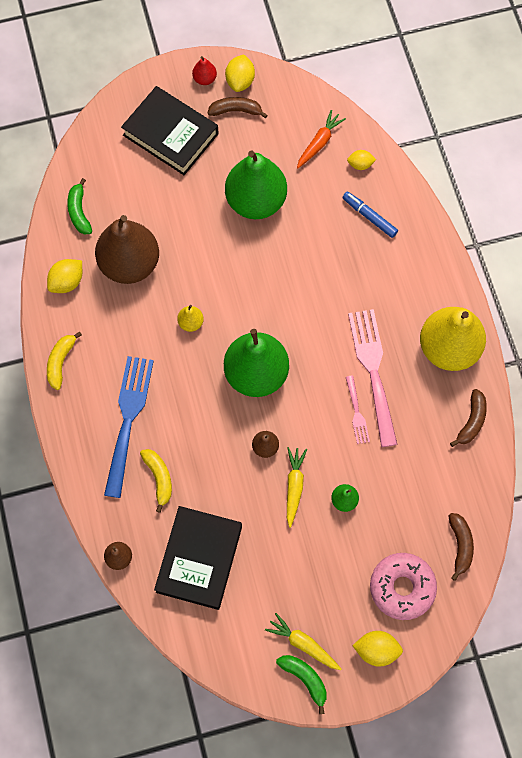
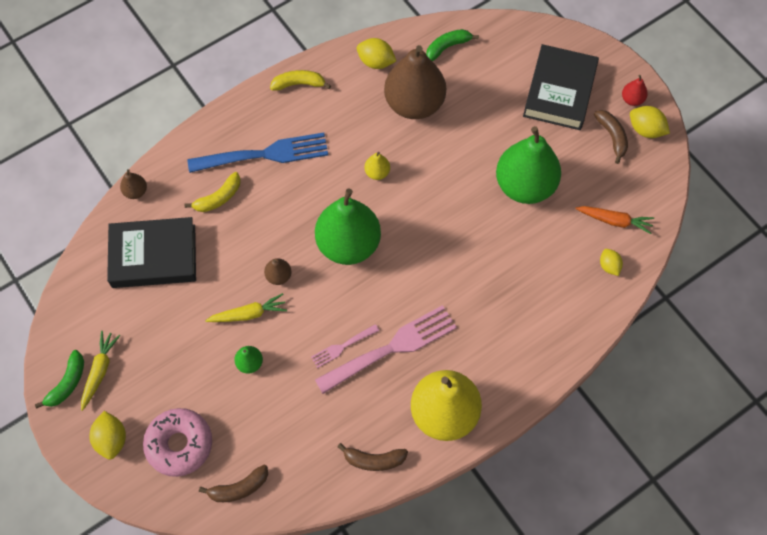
camera: 70 degrees right, 5 degrees down
yellow lemon [225,54,255,92] -> yellow lemon turned 45 degrees clockwise [630,106,670,138]
blue marker [342,192,398,238] -> none

